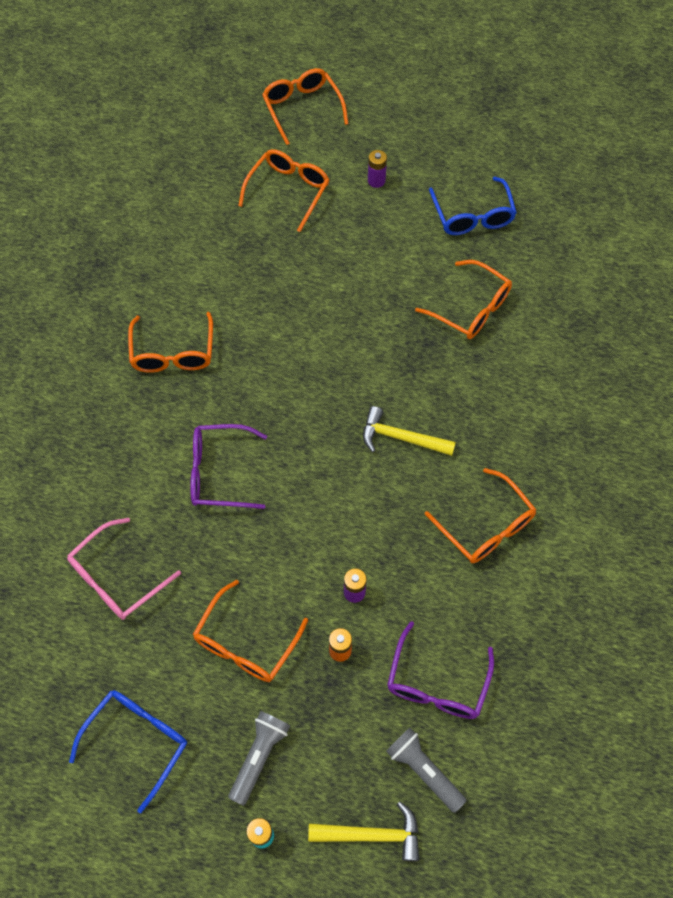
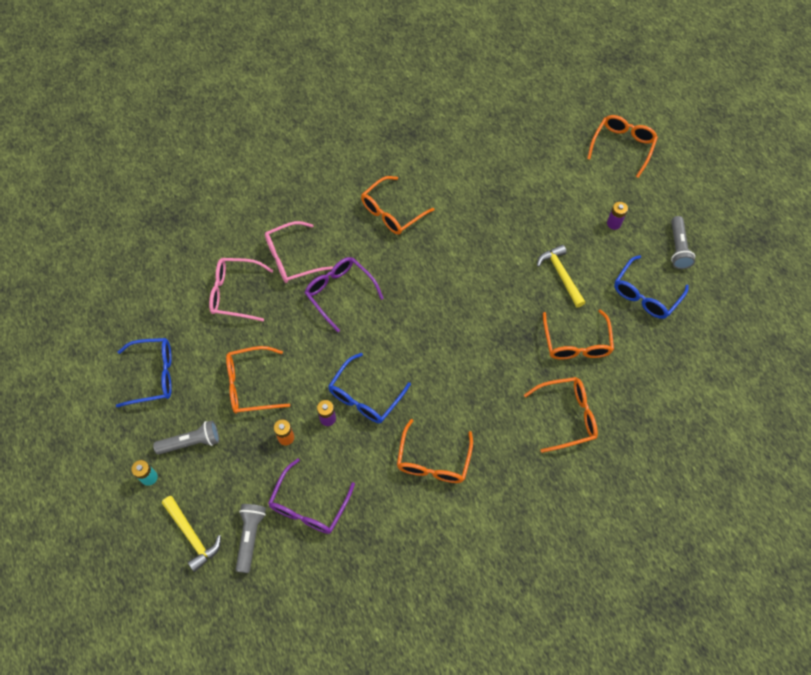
camera: 50 degrees right, 0 degrees up
orange glasses [238,149,329,232] -> orange glasses moved to [524,377,598,453]
yellow hammer [363,406,456,456] -> yellow hammer moved to [537,245,586,308]
purple glasses [387,621,494,719] -> purple glasses turned 45 degrees counterclockwise [268,459,355,534]
none -> pink glasses [265,221,333,283]
none -> blue glasses [328,353,411,423]
none -> grey flashlight [671,216,695,269]

